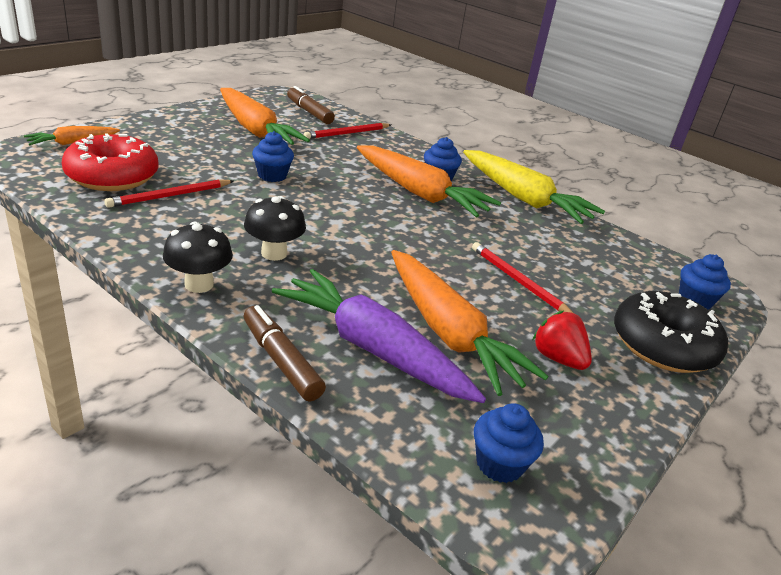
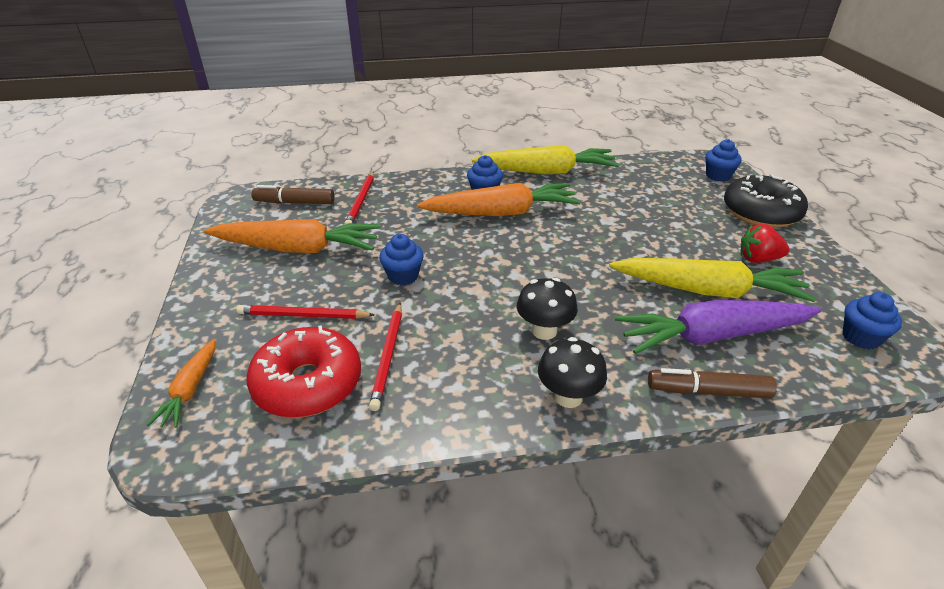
camera: 45 degrees left, 5 degrees up
orange carrot [391,250,548,396] -> yellow carrot [609,258,816,302]
red pencil [472,242,573,313] -> red pencil moved to [237,305,375,319]

